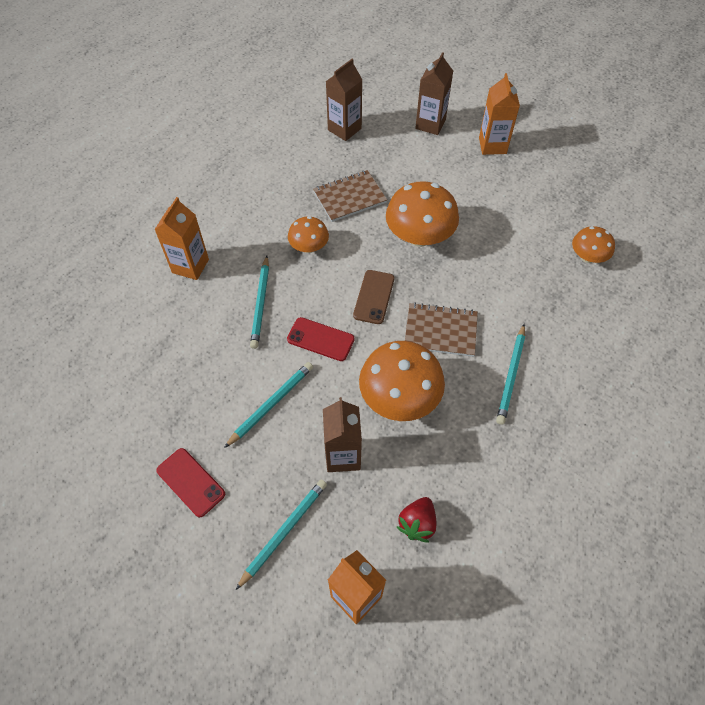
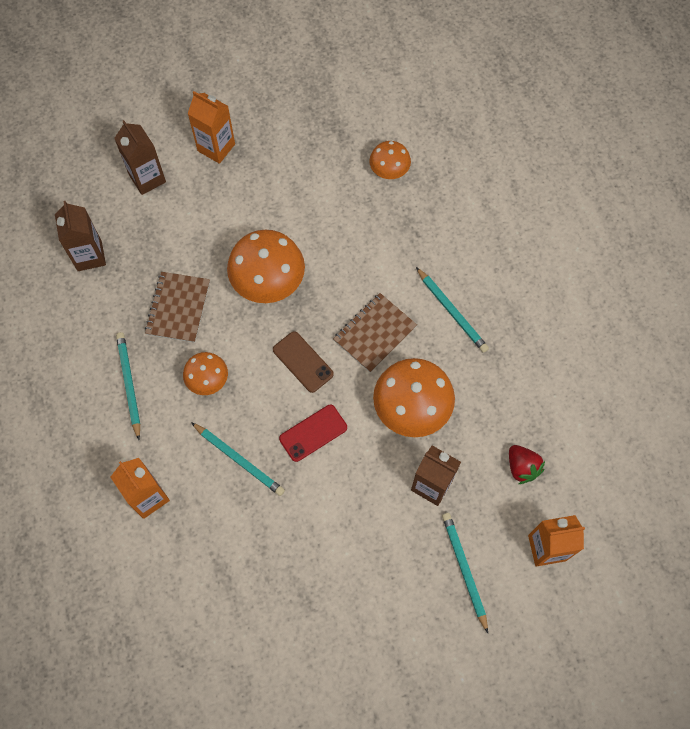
camera: 55 degrees left, 10 degrees up
red phone [156,448,225,517] -> none
turquoise pencil [224,362,313,448] -> turquoise pencil moved to [116,332,140,440]

